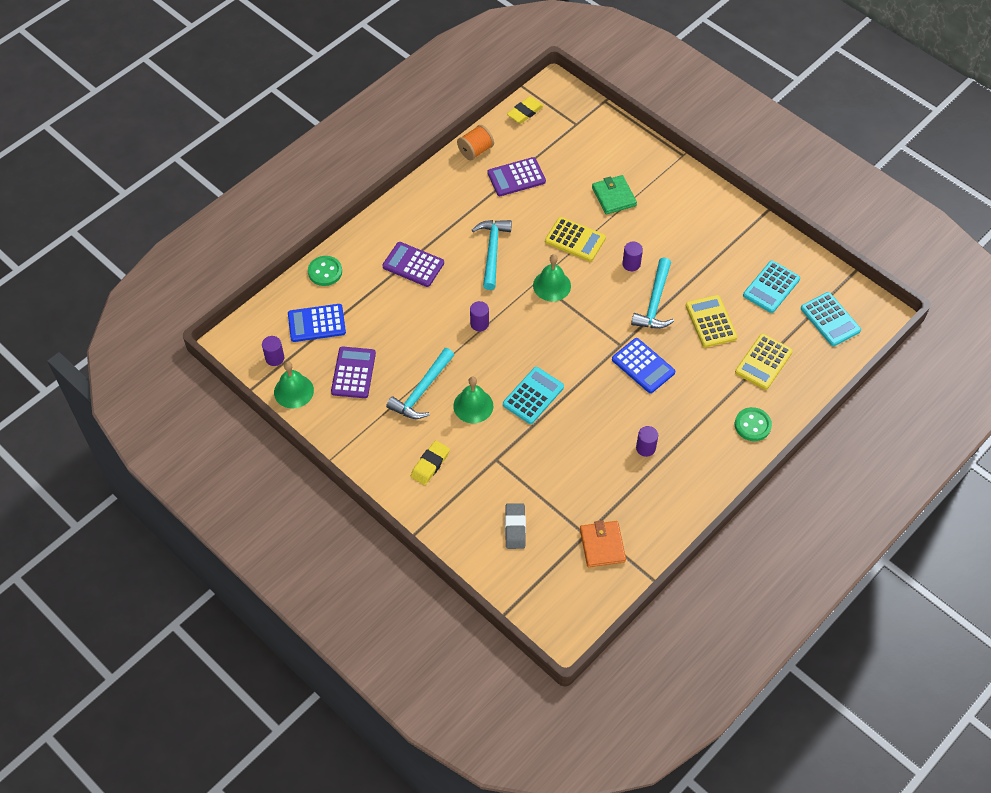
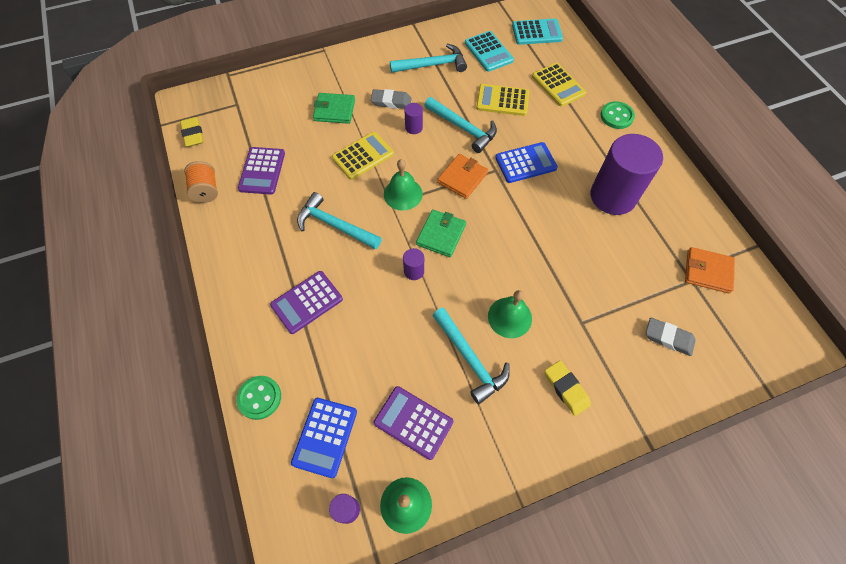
camera: 65 degrees left, 5 degrees up
turquoise calculator [503,367,564,424] -> none
purple cylinder [636,426,658,457] -> purple cylinder [591,134,663,215], size x2.43
none -> grey eraser [371,89,412,109]
none -> turquoise hammer [390,44,467,73]
none -> green wallet [416,209,466,257]
none -> orange wallet [437,154,488,199]

